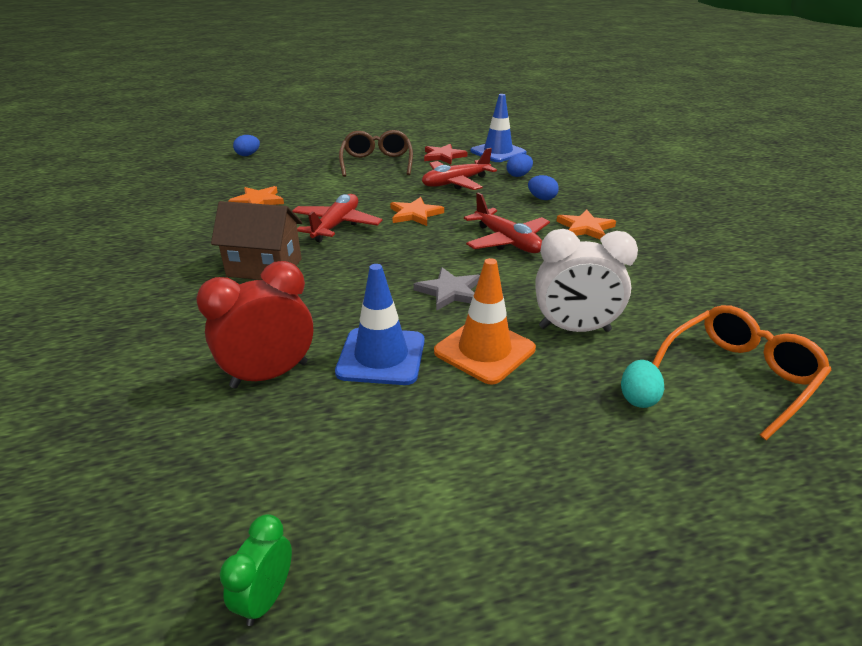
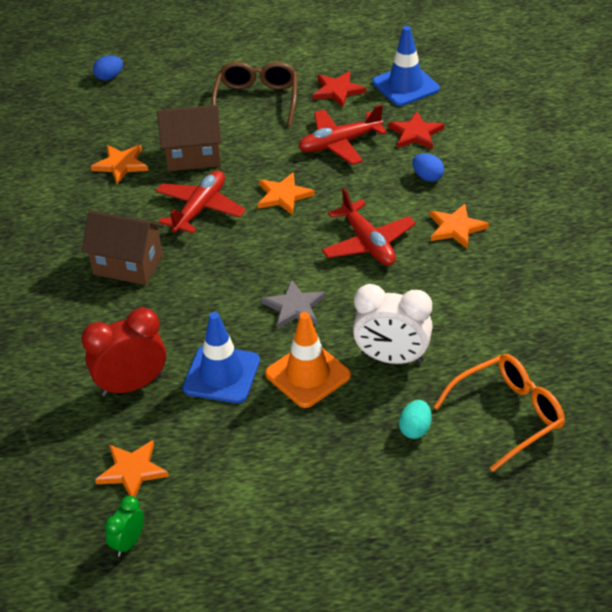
camera: 10 degrees right, 10 degrees up
blue egg [507,154,533,177] -> red star [388,112,445,149]
none -> orange star [95,440,169,497]
none -> brown house [157,105,221,171]

